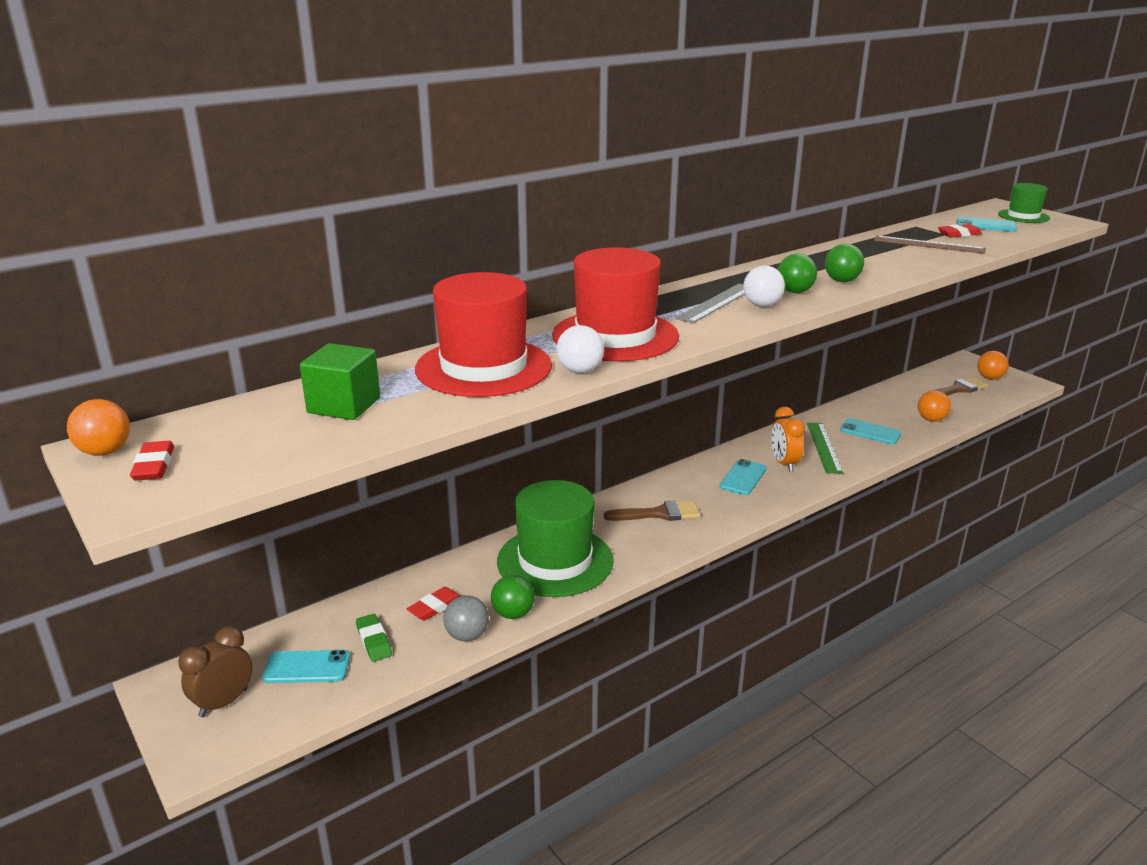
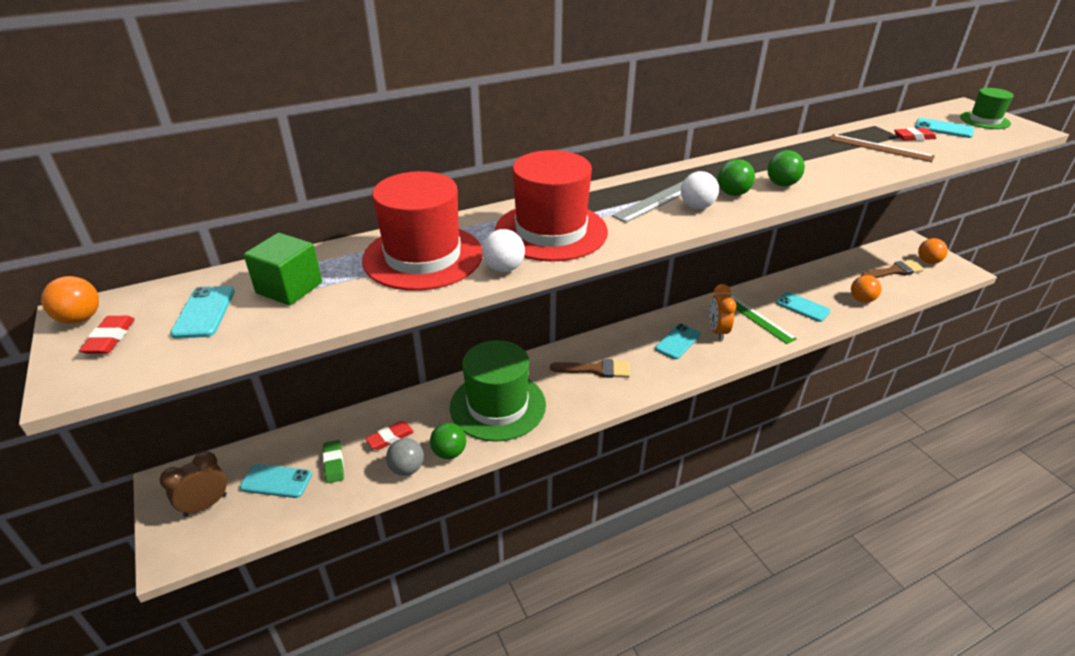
camera: 10 degrees right, 10 degrees up
green ruler [807,423,843,473] -> green ruler turned 45 degrees counterclockwise [730,294,797,344]
none -> turquoise phone [170,286,235,338]

